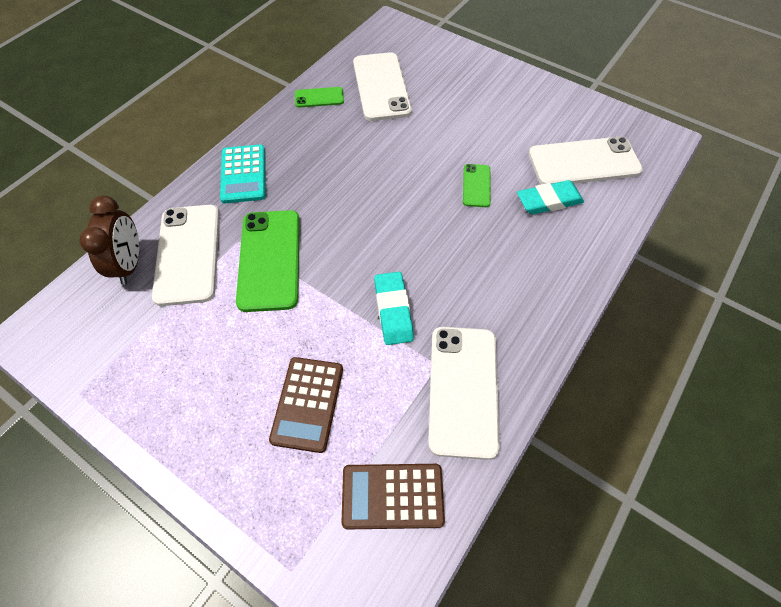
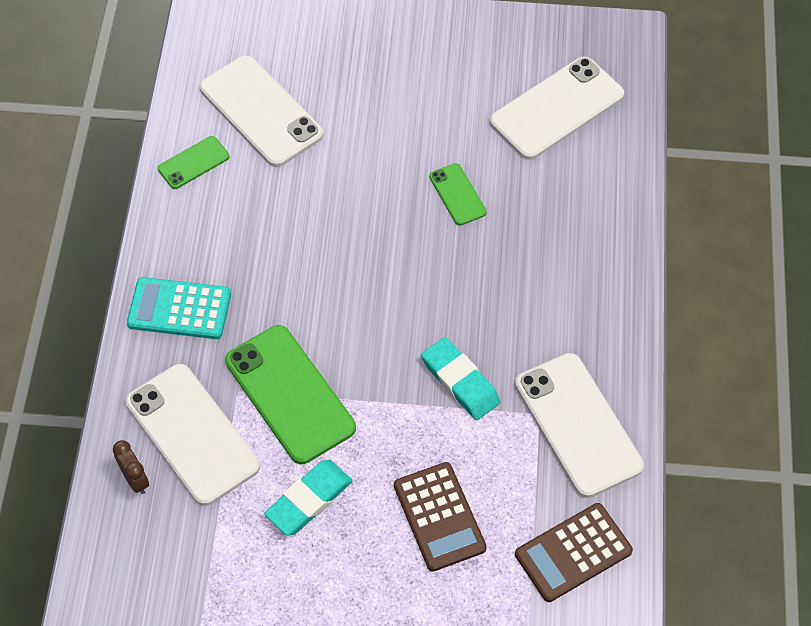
camera: 30 degrees left, 0 degrees up
brown clock [79,195,139,285] -> brown clock [113,440,149,494], size x0.58
turquoise calculator [220,145,266,203] -> turquoise calculator turned 135 degrees clockwise [127,277,231,339]
turquoise eraser [517,180,584,214] -> turquoise eraser moved to [264,460,353,536]

